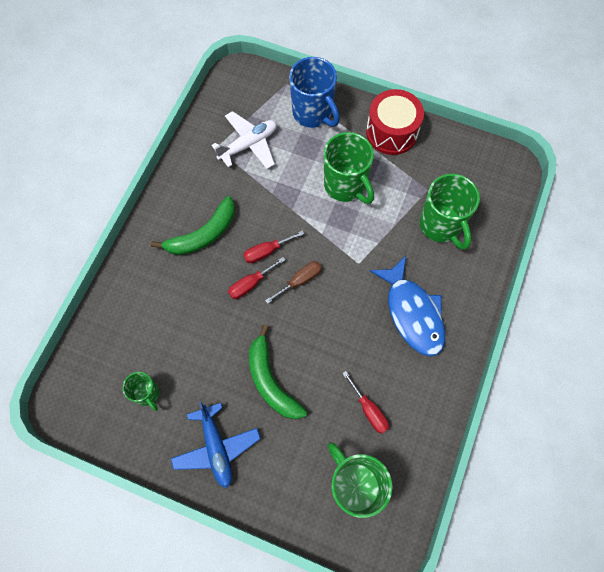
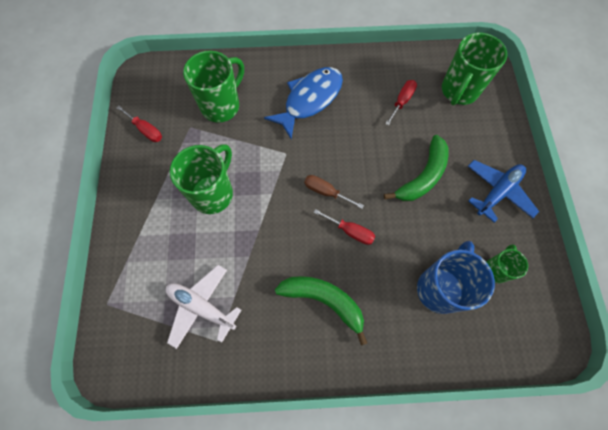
camera: 115 degrees left, 0 degrees up
red screwdriver [244,230,304,263] -> red screwdriver moved to [117,106,162,142]
blue mug [289,57,340,128] -> blue mug moved to [417,241,495,314]
red drum [366,89,424,155] -> none

